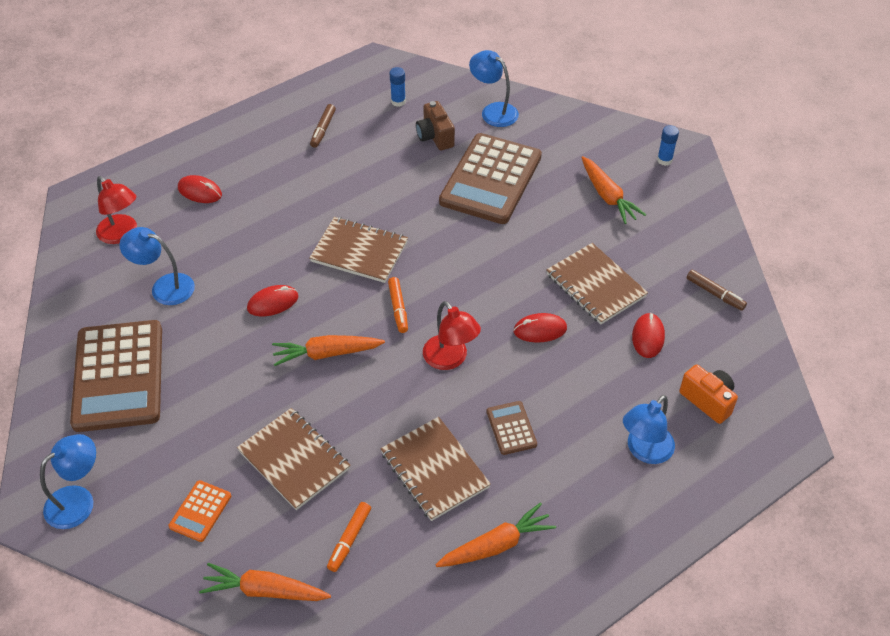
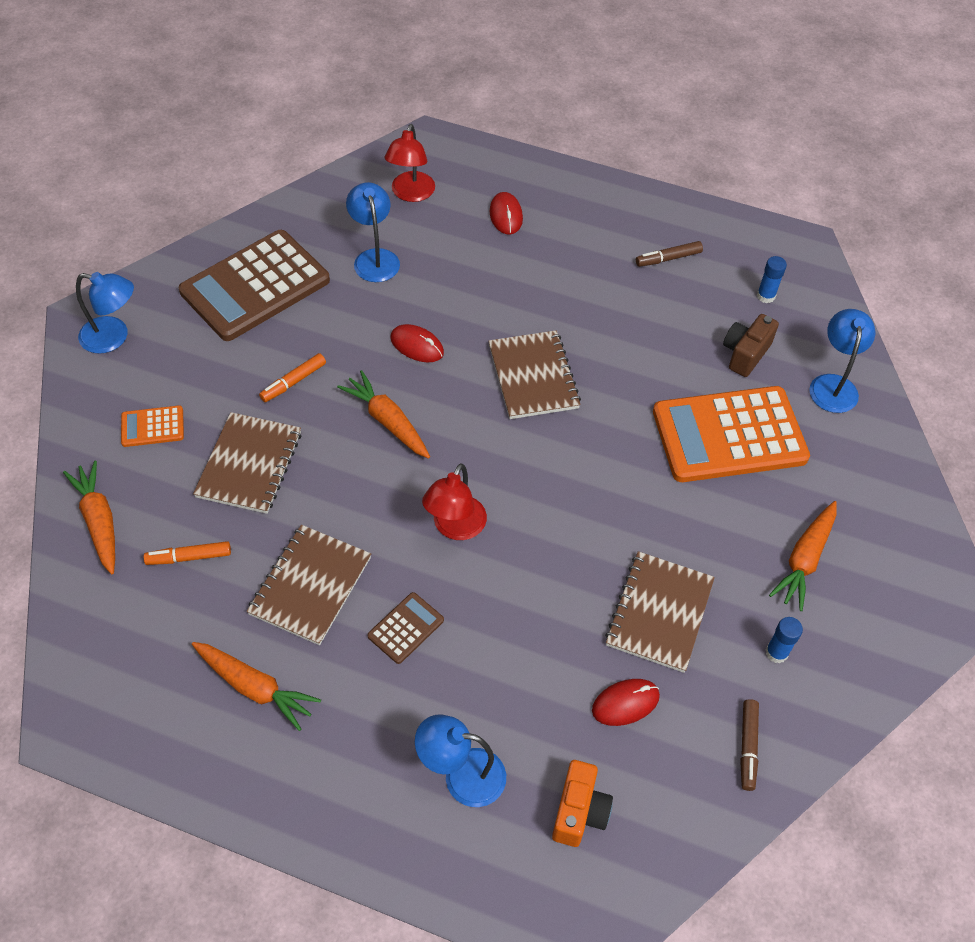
camera: 55 degrees right, 5 degrees up
orange marker [388,277,408,333] -> orange marker moved to [259,353,326,402]
brown calculator [439,133,542,224] -> orange calculator [653,386,810,482]
red mouse [513,313,567,343] -> none
blue glue stick [657,125,679,166] -> blue glue stick moved to [766,617,803,664]

